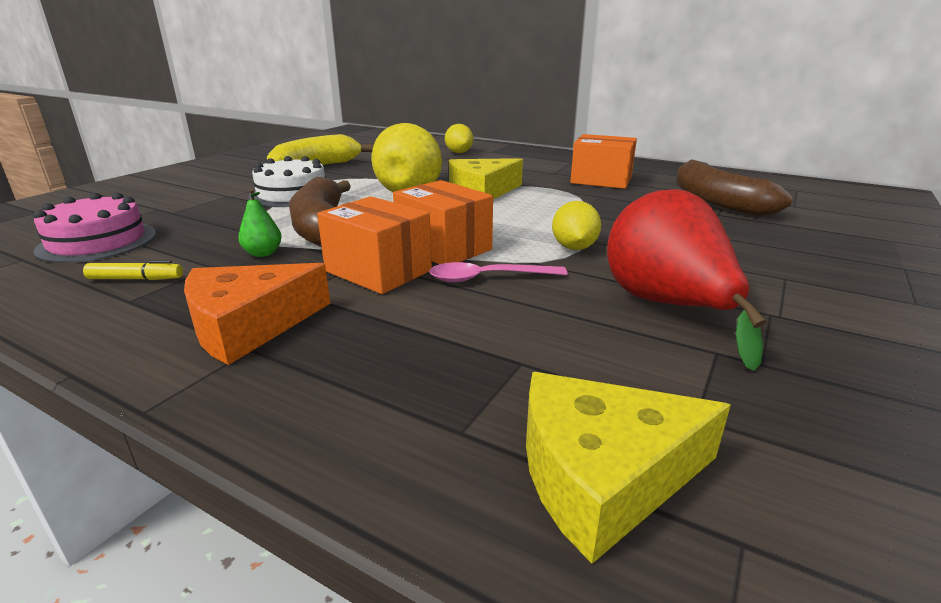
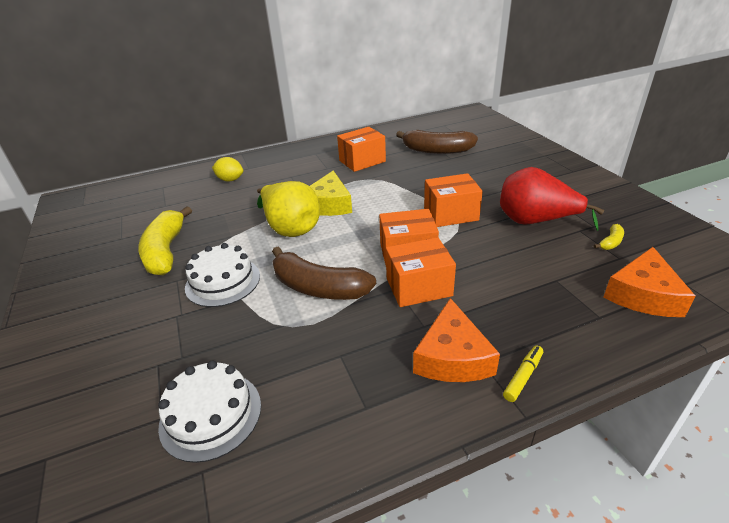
camera: 50 degrees left, 10 degrees up
pink cake [33,193,156,263] -> white cake [158,360,261,463]
yellow marker [83,260,183,280] -> yellow marker moved to [503,346,543,402]
green pear [238,189,282,257] -> none
pink spoon [429,262,567,282] -> none
yellow cheese [526,372,731,564] -> orange cheese [603,247,696,317]
yellow lemon [552,201,601,250] -> orange box [424,173,483,227]
none -> yellow banana [594,224,624,250]

